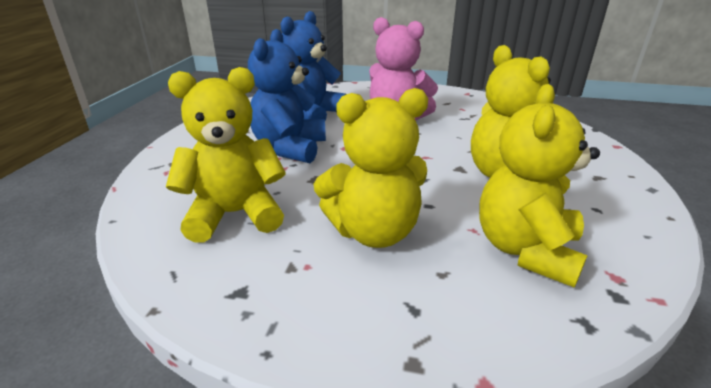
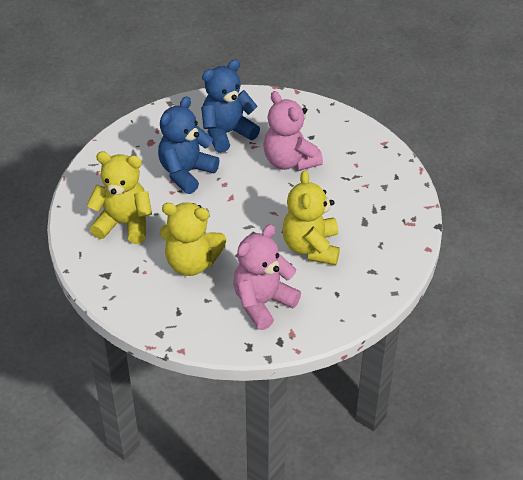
camera: 25 degrees right, 15 degrees up
yellow teddy bear [479,84,600,288] -> pink teddy bear [233,225,301,330]

